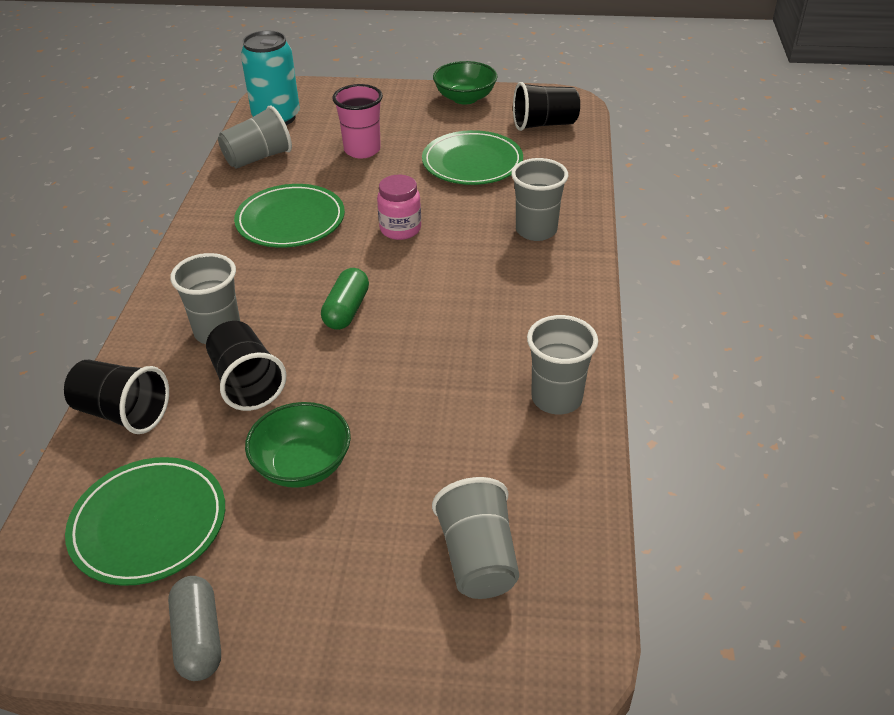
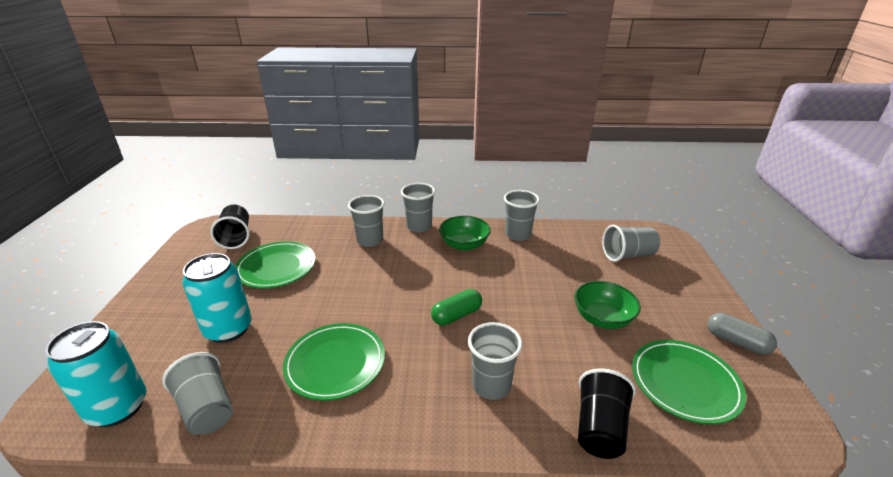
camera: 95 degrees left, 10 degrees down
grey capsule [168,576,221,681] -> grey capsule turned 60 degrees clockwise [707,313,777,355]
black cup [206,321,286,411] -> none
green capsule [321,268,369,330] -> green capsule turned 45 degrees counterclockwise [431,289,482,325]
pink cup [332,84,383,158] -> turquoise can [182,253,252,343]
pink jar [377,175,421,240] -> none
green bowl [433,61,497,105] -> green bowl moved to [439,216,491,251]
none -> grey cup [401,183,435,233]

